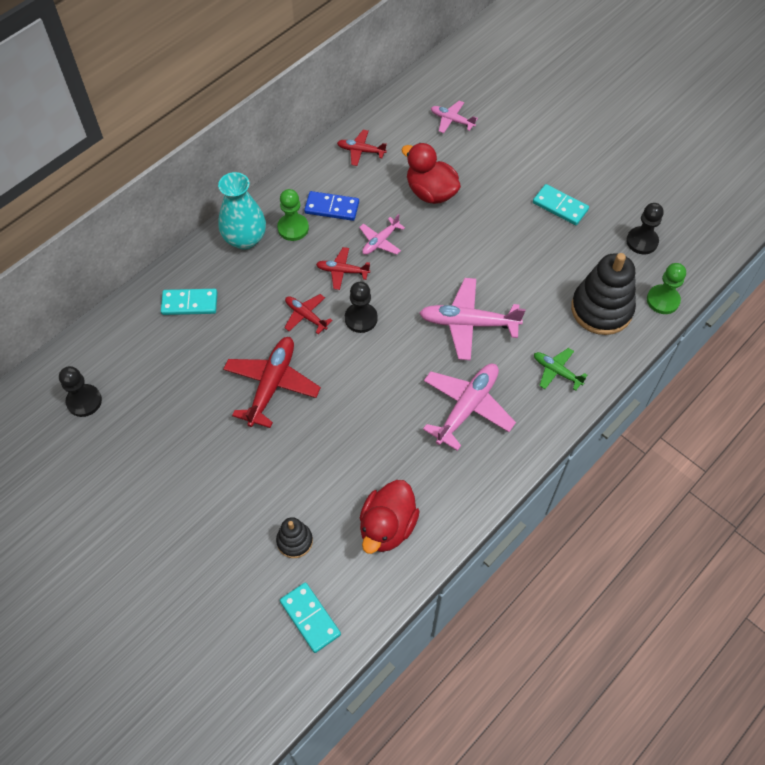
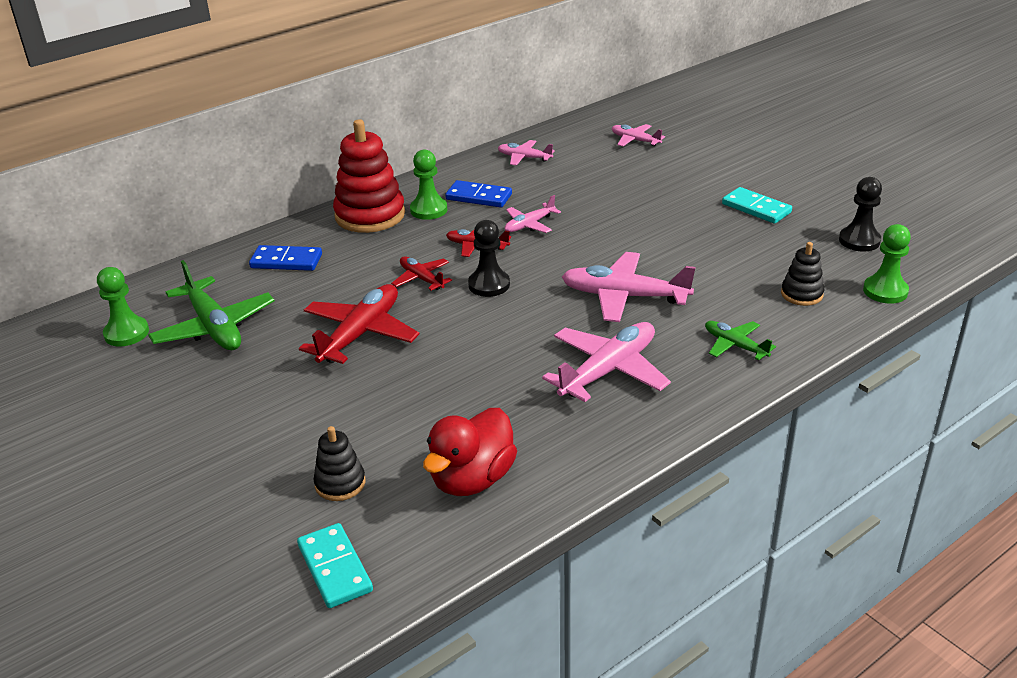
camera: 10 degrees right, 25 degrees down
black pawn [59,366,102,417] -> green pawn [97,267,149,347]
turquoise domino [161,289,217,315] -> blue domino [249,245,322,271]
turquoise vase [218,172,266,249] -> red stacking toy [333,119,405,233]
red plane [337,130,387,166] -> pink plane [498,140,555,166]
red duck [401,143,461,204] -> none
black stacking toy [571,253,636,335] -> black stacking toy [781,242,824,306], size x0.51
none -> green plane [148,260,275,350]

